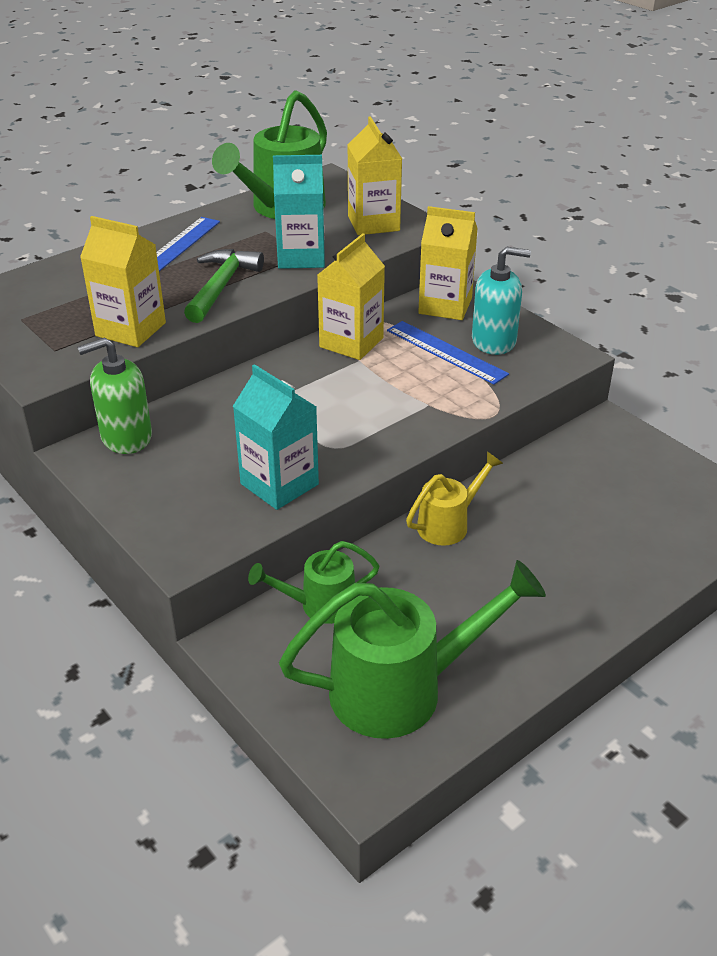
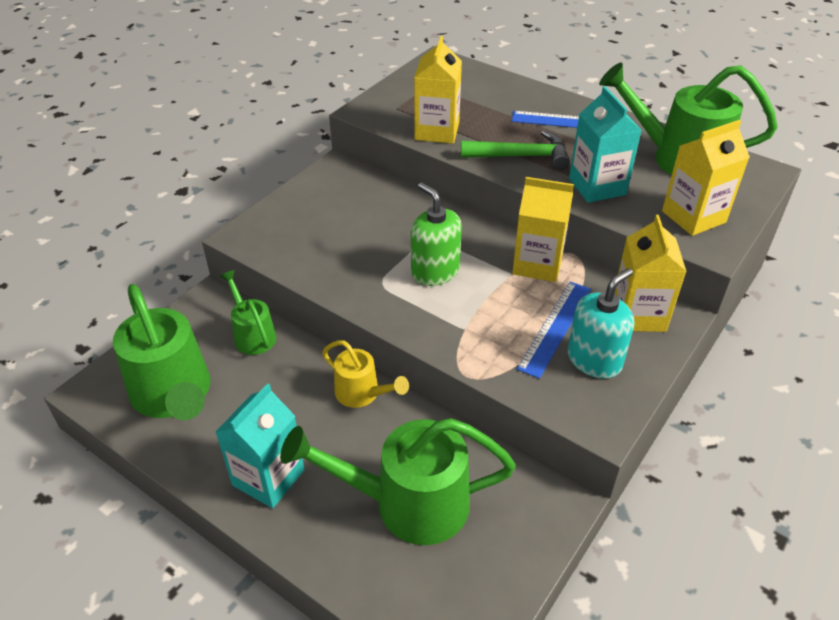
camera: 75 degrees right, 5 degrees up
green soap dispenser [77,337,152,454] -> green soap dispenser moved to [411,183,462,286]
turquoise carton [233,364,319,510] -> turquoise carton moved to [216,383,305,508]
turquoise soap dispenser [472,246,531,355] -> turquoise soap dispenser turned 120 degrees counterclockwise [568,268,634,379]
none -> green watering can [280,418,516,545]

